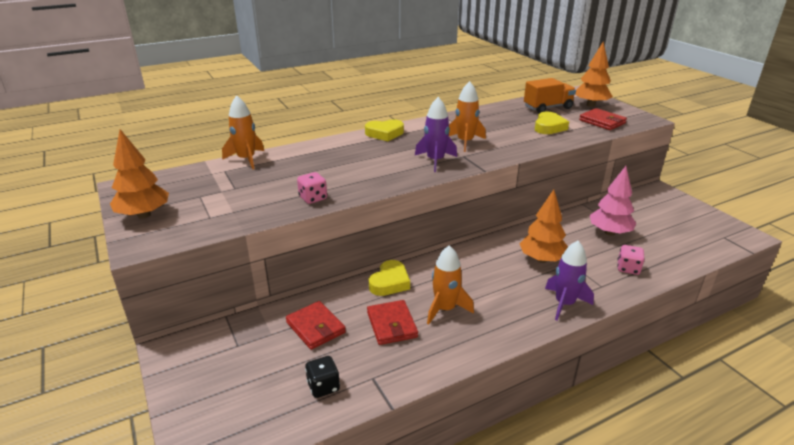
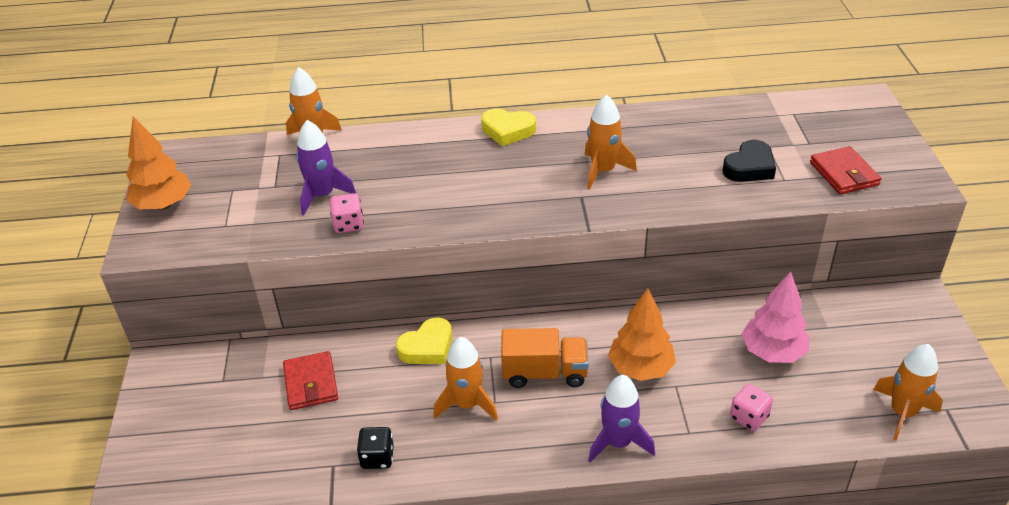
camera: 25 degrees right, 10 degrees up
black dice [305,356,340,398] -> black dice moved to [357,427,394,469]
red wallet [367,300,418,345] -> none
purple rocket [415,97,457,172] -> purple rocket moved to [296,120,356,216]
orange truck [524,78,576,113] -> orange truck moved to [501,328,589,388]
yellow heart [535,111,569,134] -> black heart [723,140,776,182]
orange tree [575,42,613,107] -> none
none -> orange rocket [873,344,943,441]

